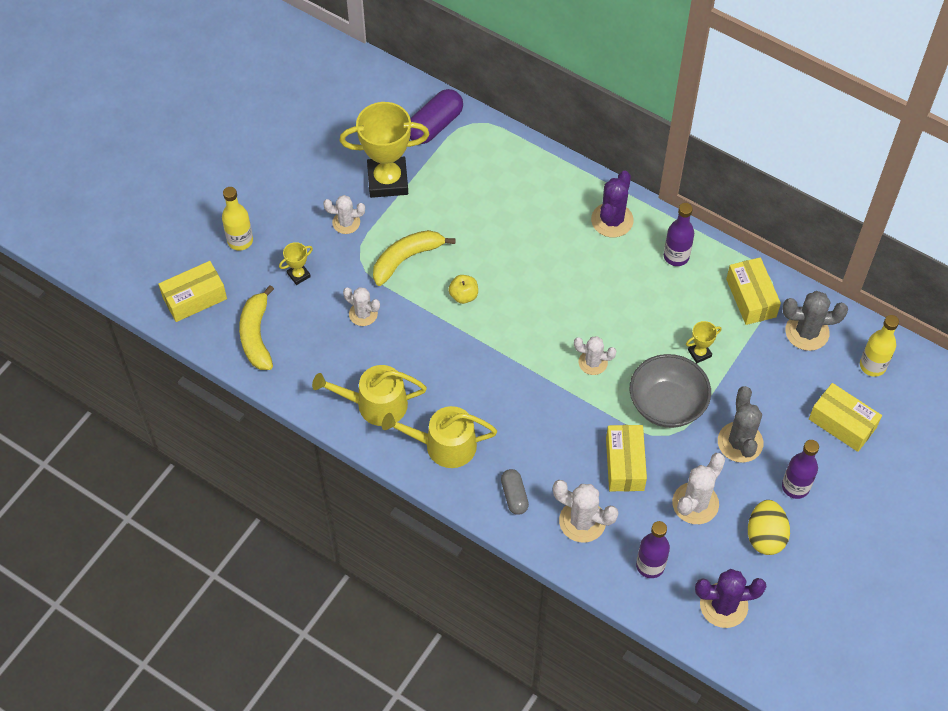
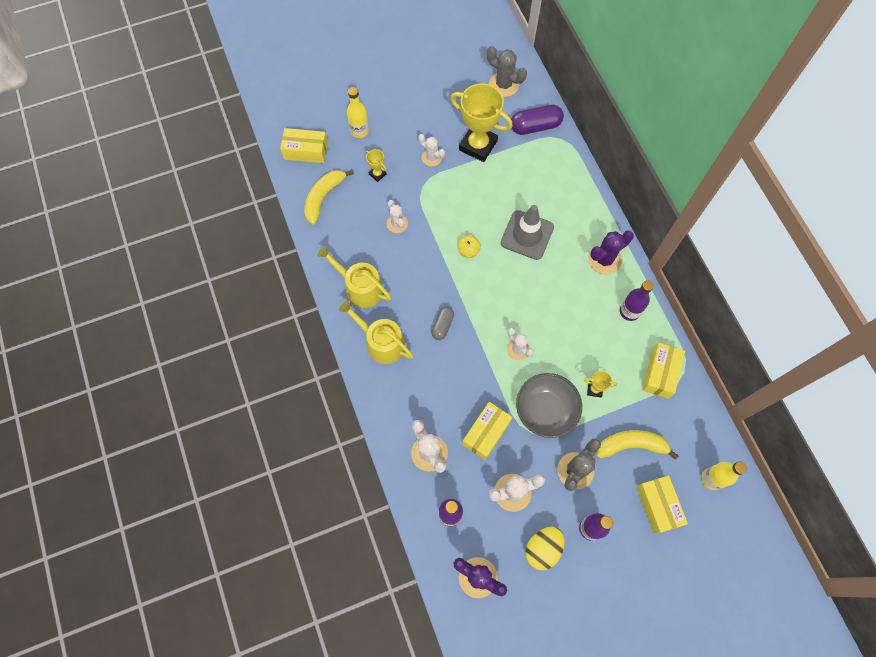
camera: 35 degrees right, 10 degrees up
yellow trophy [279,242,313,285] -> yellow trophy turned 45 degrees clockwise [365,149,386,182]
yellow banana [373,230,456,286] -> yellow banana moved to [597,430,679,460]
grey capsule [501,469,529,515] -> grey capsule moved to [431,307,454,340]
grey cactus [782,291,848,351] -> grey cactus moved to [487,46,527,97]
none -> grey traffic cone [501,205,554,260]

